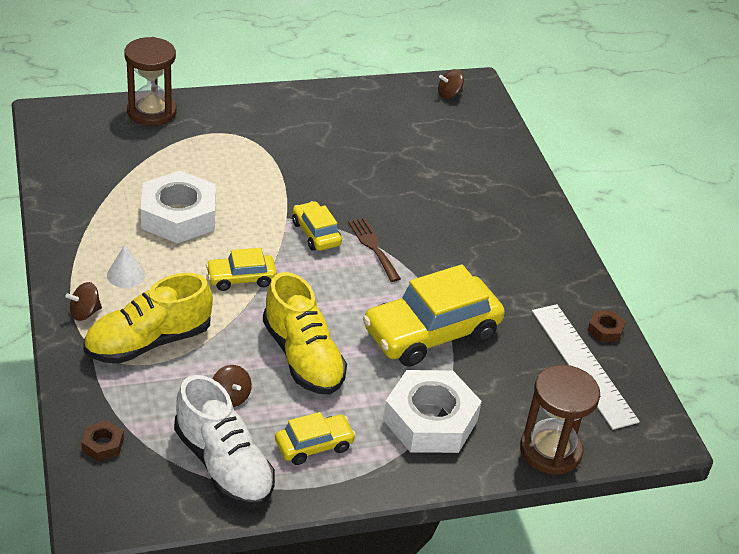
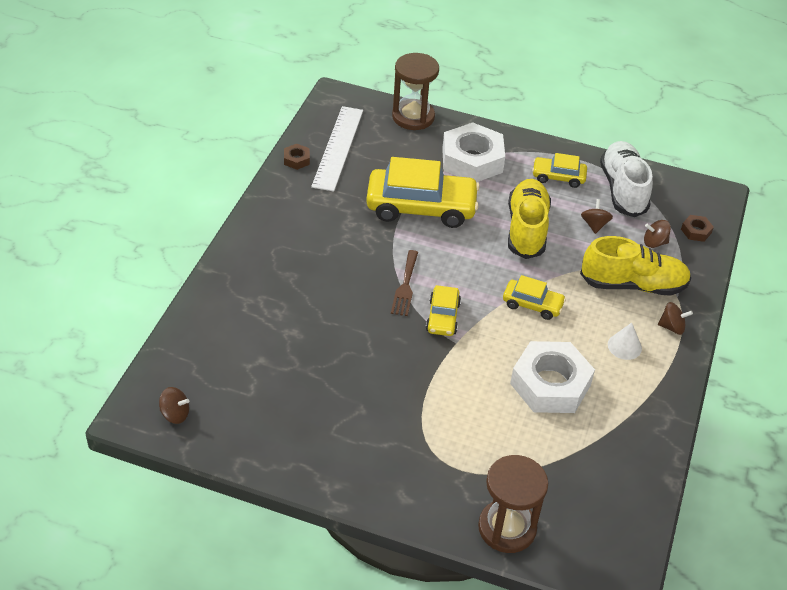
camera: 145 degrees left, 5 degrees up
none -> brown spinning top [644,220,671,248]

